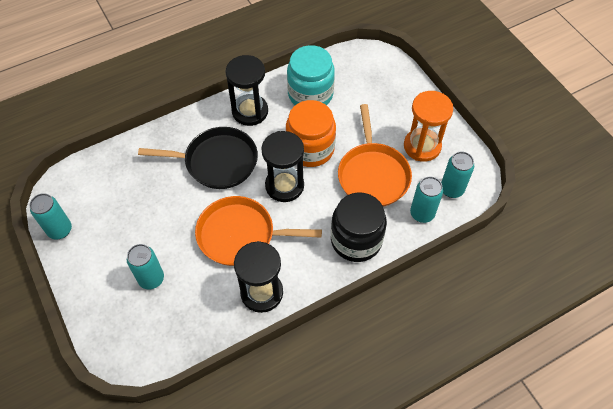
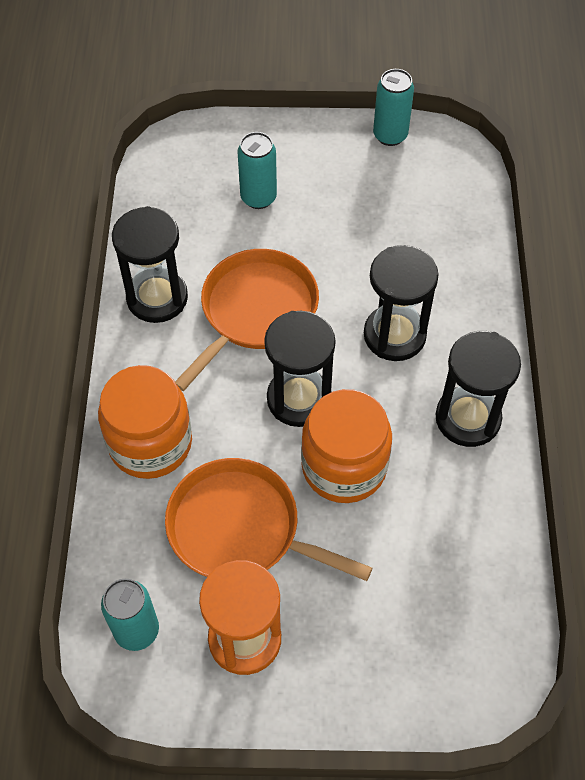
camera: 120 degrees right, 0 degrees up
black pan [138,127,258,189] -> black hourglass [364,245,439,361]
turquoise jar [287,45,335,105] -> none
black jar [331,192,387,262] -> orange jar [98,365,192,479]
turquoise can [410,176,443,223] -> none

